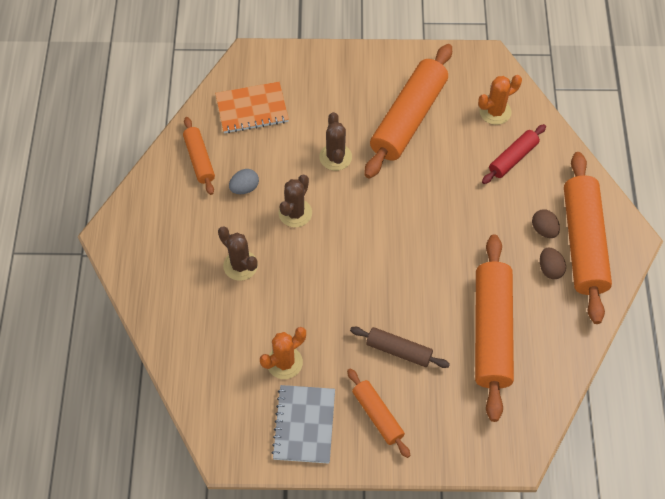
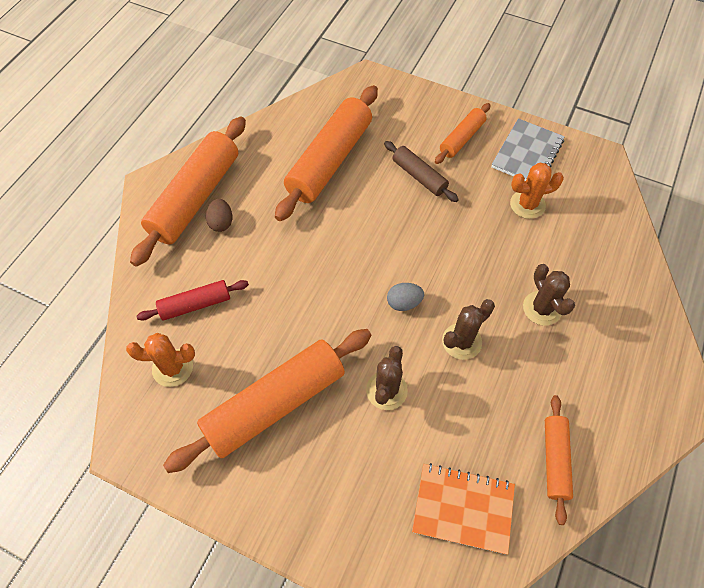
camera: 155 degrees left, 0 degrees up
grey egg [229,169,259,194] -> grey egg moved to [387,283,424,311]
orange rolling pin [347,368,410,458] -> orange rolling pin turned 45 degrees clockwise [435,103,491,164]
brown egg [540,248,566,279] -> none

